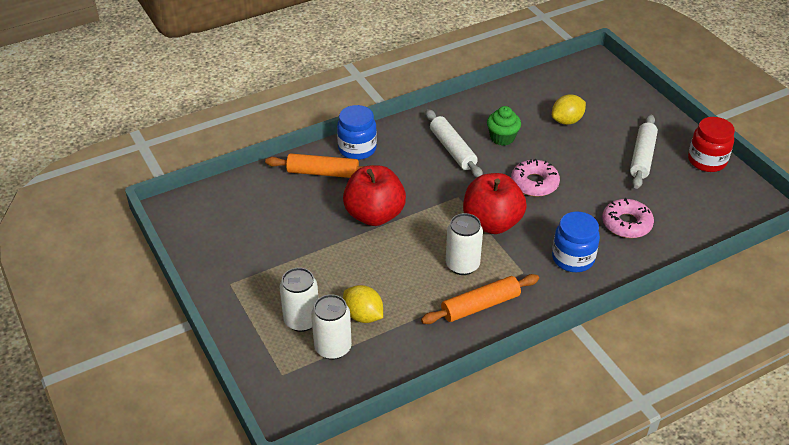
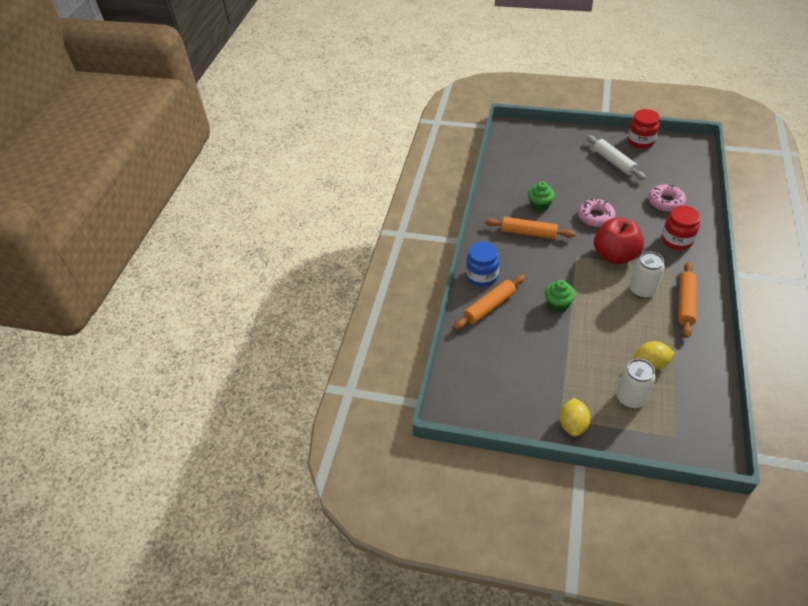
camera: 45 degrees left, 5 degrees up
white can [311,294,352,360] -> none
red apple [343,165,406,226] -> green cupcake [545,280,575,313]
white rolling pin [426,109,483,177] -> orange rolling pin [485,217,575,239]
yellow lemon [552,94,586,125] -> yellow lemon moved to [559,398,591,437]
blue jar [552,212,600,272] -> red jar [662,206,700,250]

